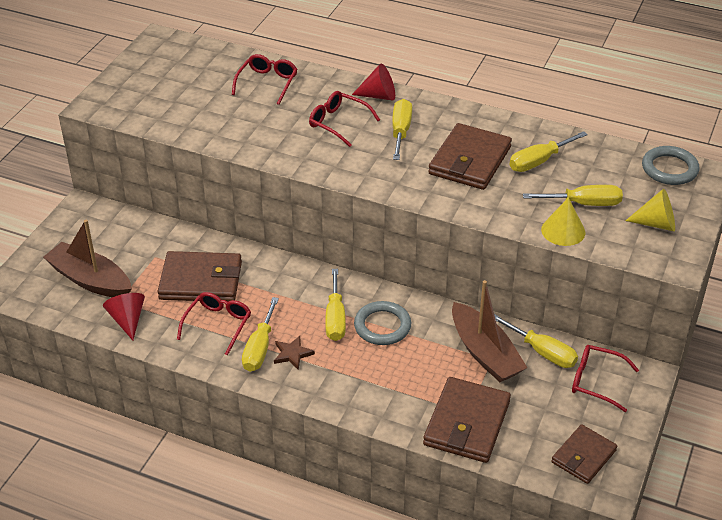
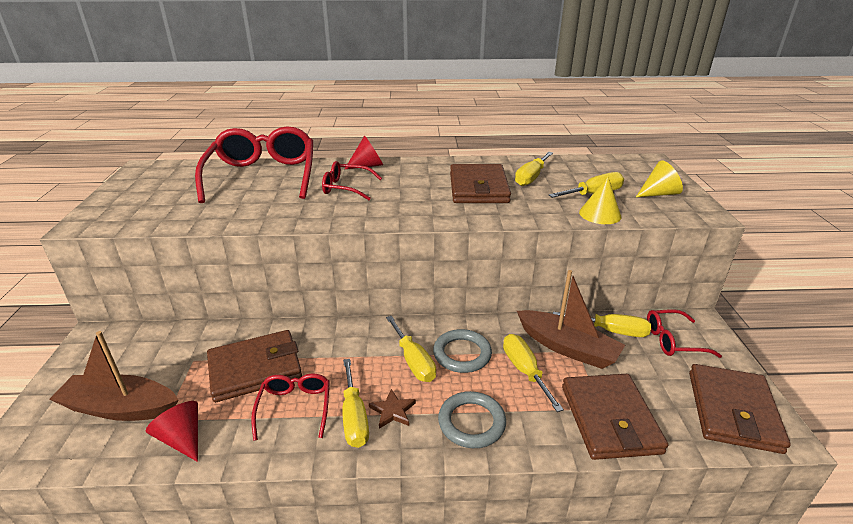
camera: 25 degrees left, 10 degrees down
red glasses [232,54,298,105] -> red glasses [195,126,313,203], size x2.00
yellow screwdriver [392,99,412,160] -> yellow screwdriver moved to [503,334,564,412]
brown wallet [551,424,617,484] -> brown wallet [689,364,791,454], size x1.58
grey ring [642,146,699,185] -> grey ring moved to [438,391,506,448]

